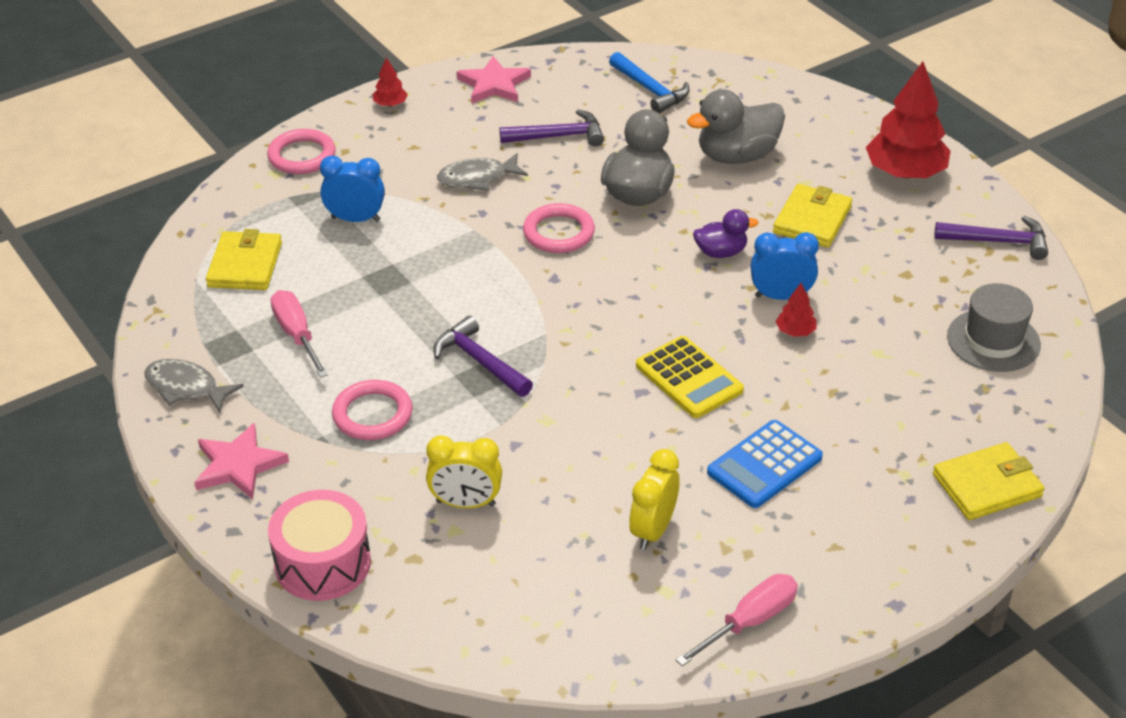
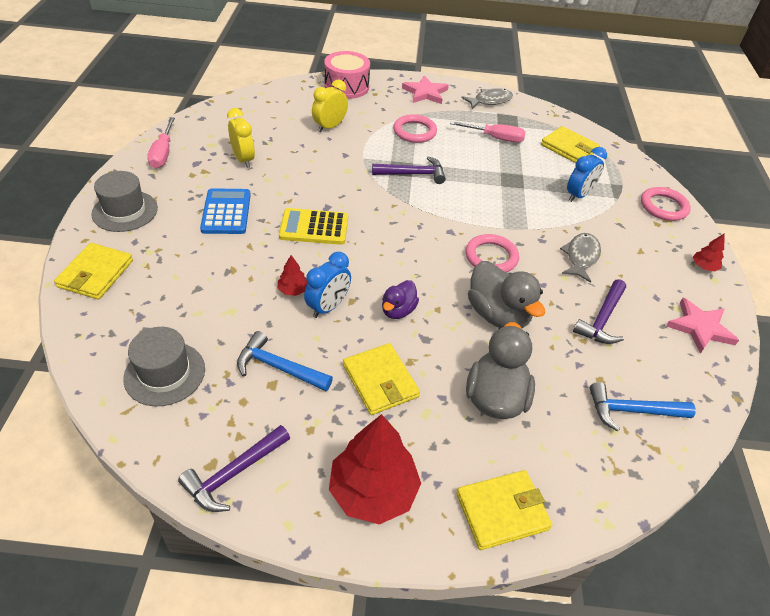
camera: 125 degrees right, 5 degrees up
none -> grey hat [91,171,158,232]
none -> blue hammer [237,331,333,391]
none -> yellow wallet [457,470,552,550]

